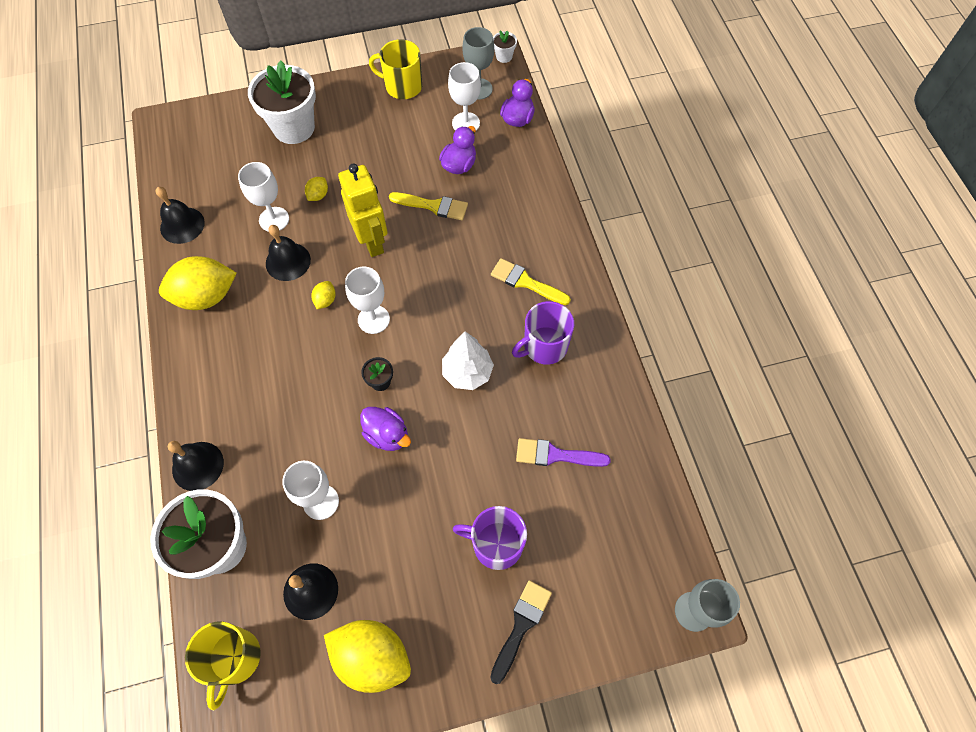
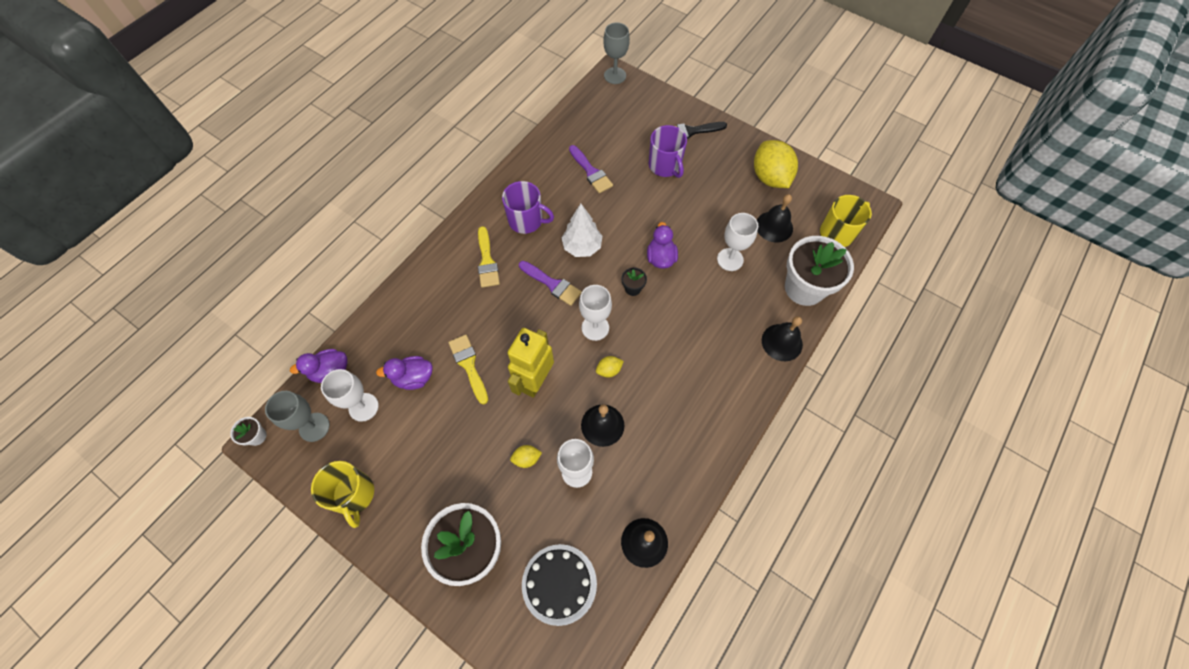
camera: 130 degrees left, 0 degrees up
yellow lemon [159,256,237,310] -> none
none -> purple brush [519,261,582,306]
none -> black cake [522,544,597,626]

